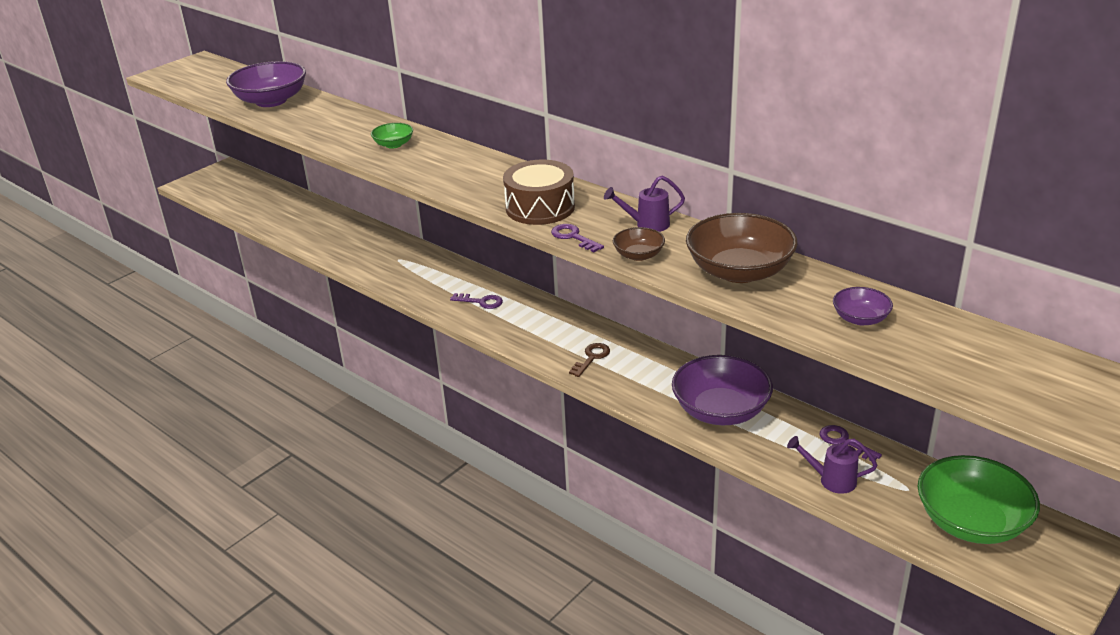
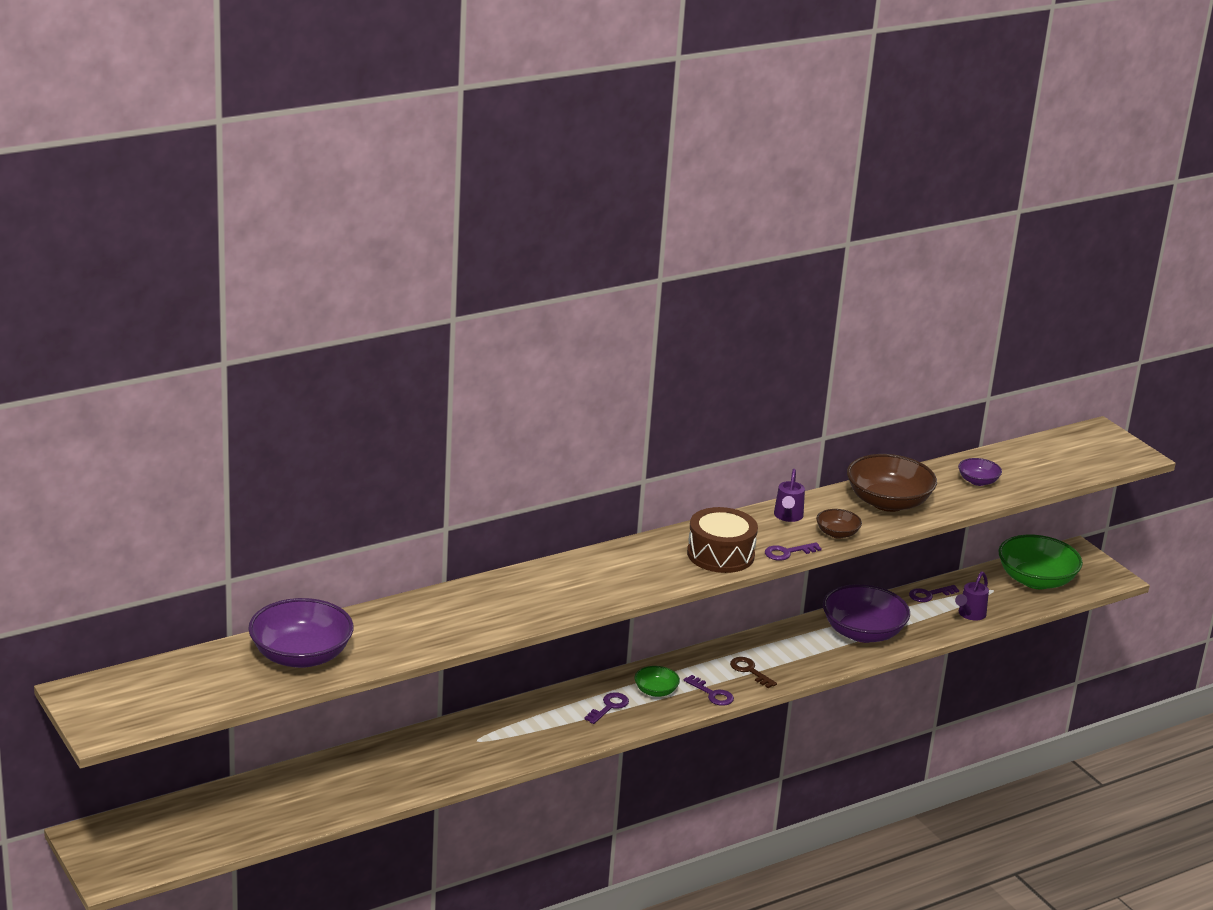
camera: 75 degrees left, 5 degrees down
green bowl [371,123,413,149] -> green bowl moved to [634,666,680,697]
none -> purple key [684,675,734,706]

